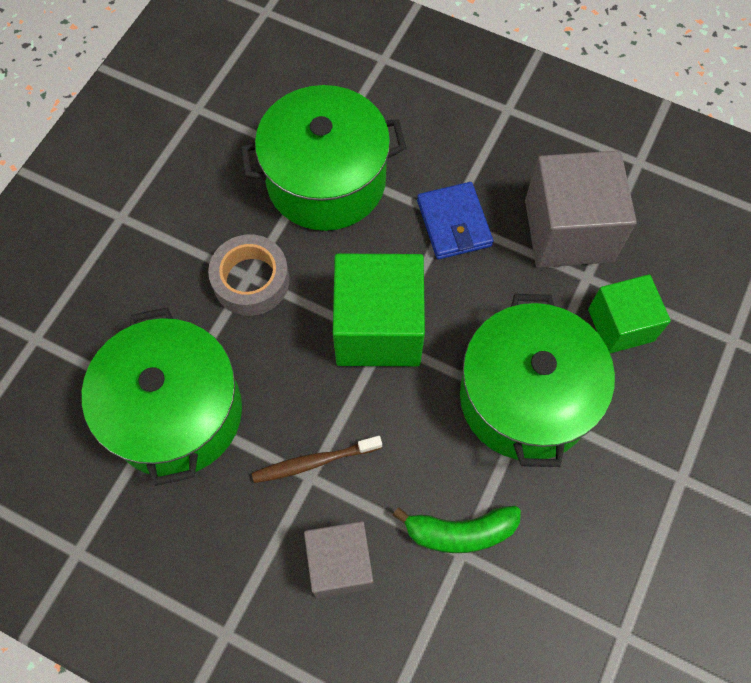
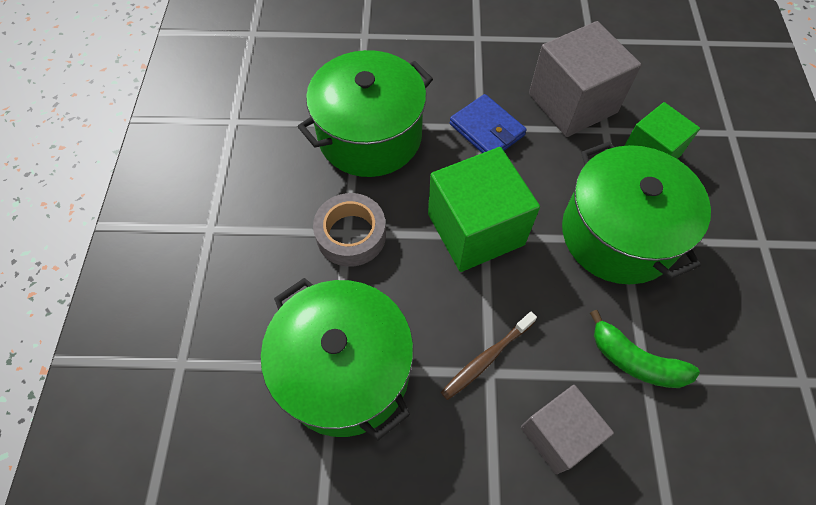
camera: 25 degrees left, 5 degrees down
green banana [393,506,521,553] -> green banana turned 60 degrees clockwise [590,310,700,388]

